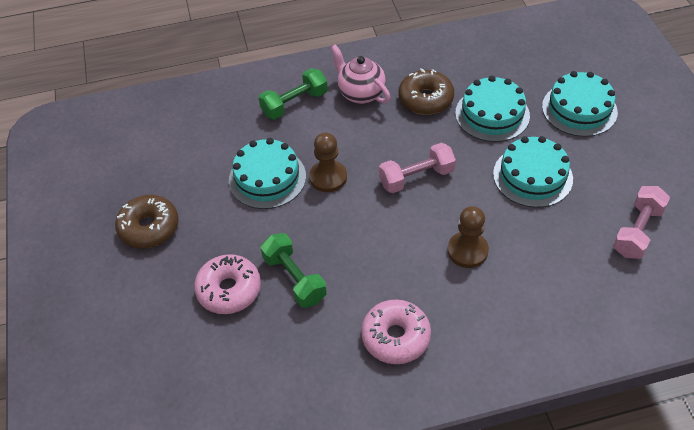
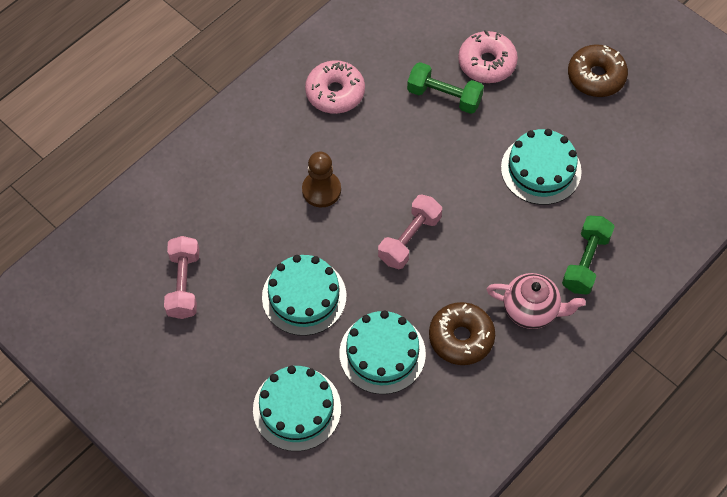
camera: 145 degrees right, 10 degrees up
brown pawn [309,132,347,192] -> none

